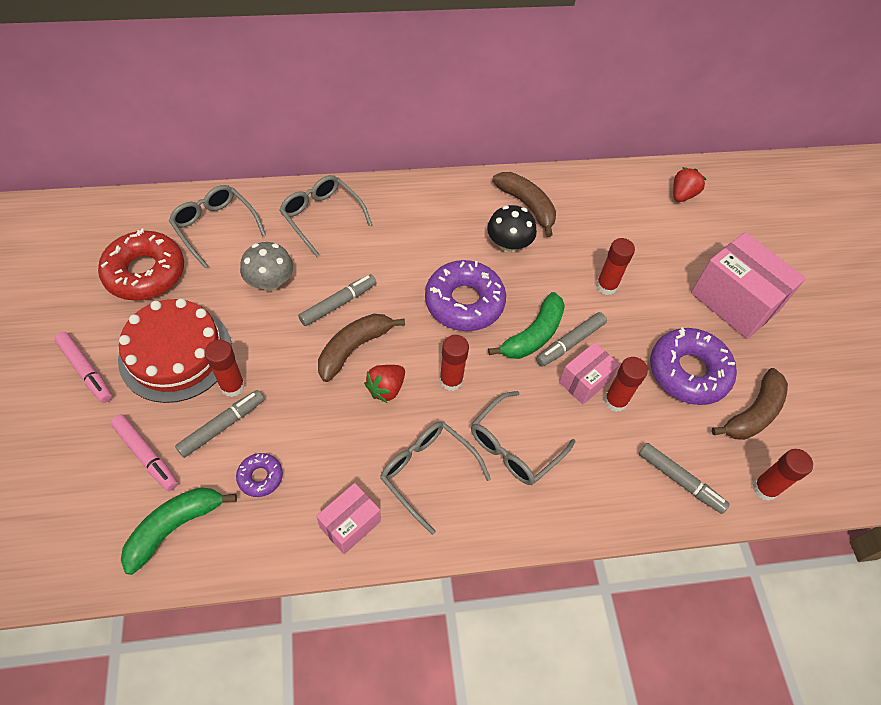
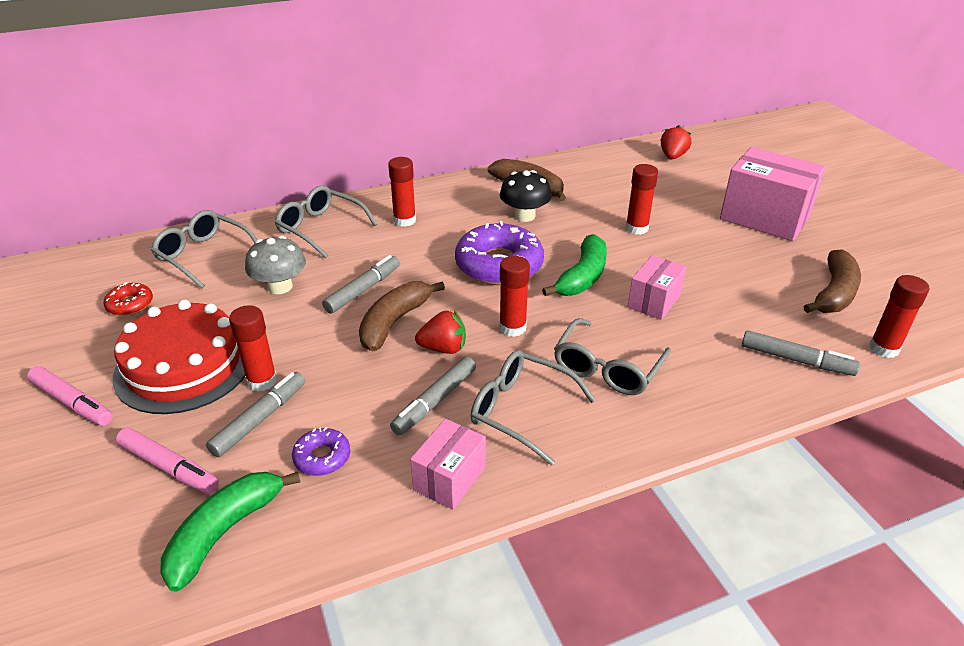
camera: 10 degrees left, 20 degrees down
red donut [98,229,184,301] -> red donut [104,282,153,316], size x0.48
red strawberry [364,365,405,403] -> red strawberry turned 120 degrees counterclockwise [415,311,466,354]
grey marker [536,312,607,367] -> grey marker moved to [390,356,476,435]
red glue stick [604,357,648,412] -> red glue stick moved to [388,157,416,227]
purple donut [650,327,737,405] -> none

